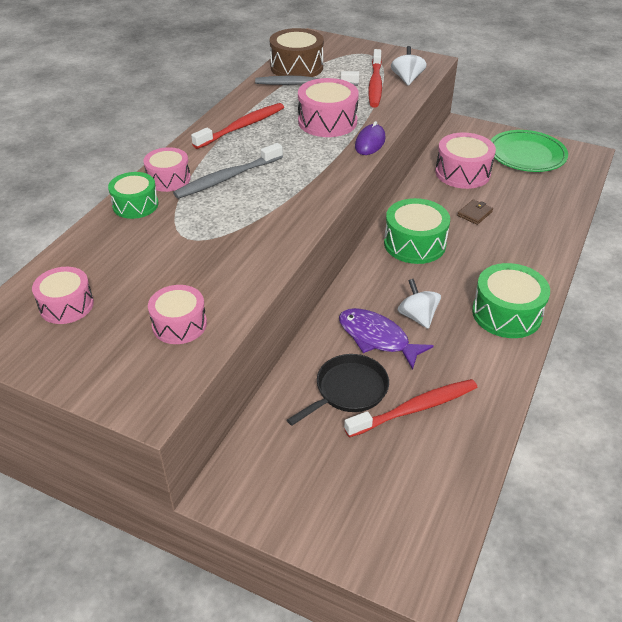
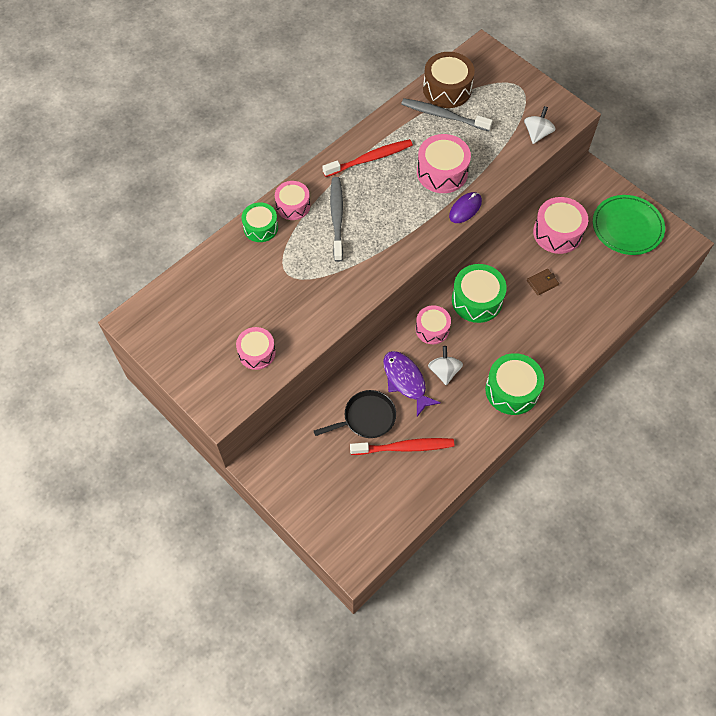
camera: 20 degrees right, 20 degrees up
pink drum [32,267,94,324] -> pink drum moved to [415,305,451,344]
grey toothbrush [173,143,283,199] -> grey toothbrush turned 105 degrees clockwise [330,177,343,262]
red toothbrush [369,49,382,108] -> none

